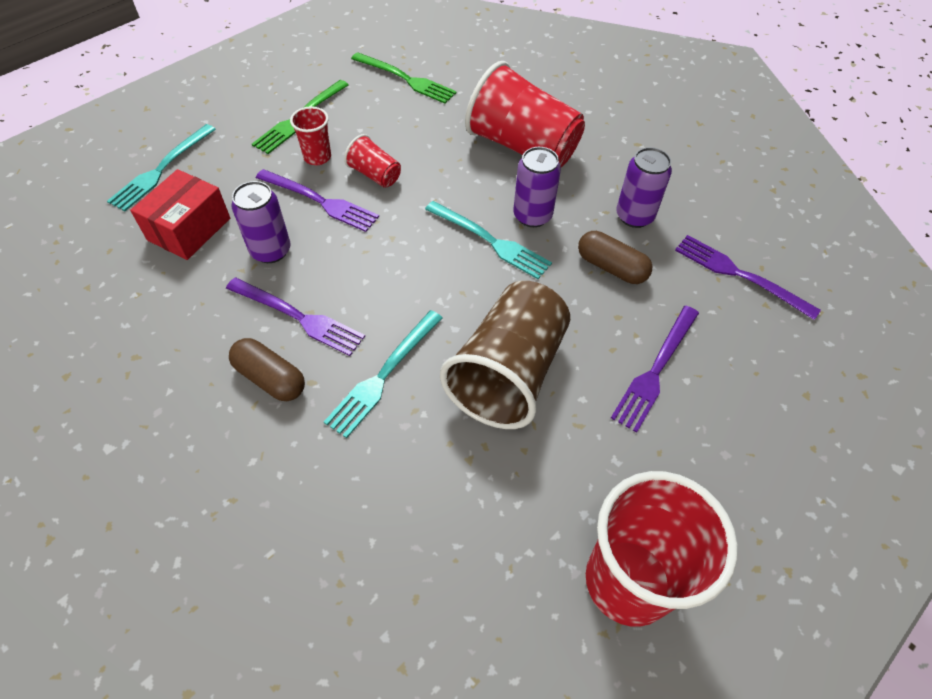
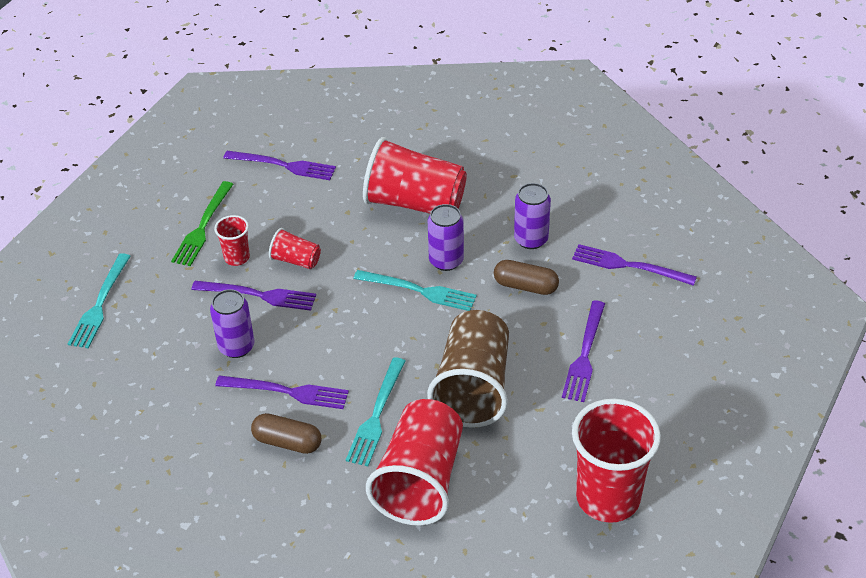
camera: 15 degrees left, 10 degrees down
red box [130,169,230,260] -> none
green fork [351,52,457,104] -> purple fork [223,151,336,180]
none -> red cup [366,399,463,526]

